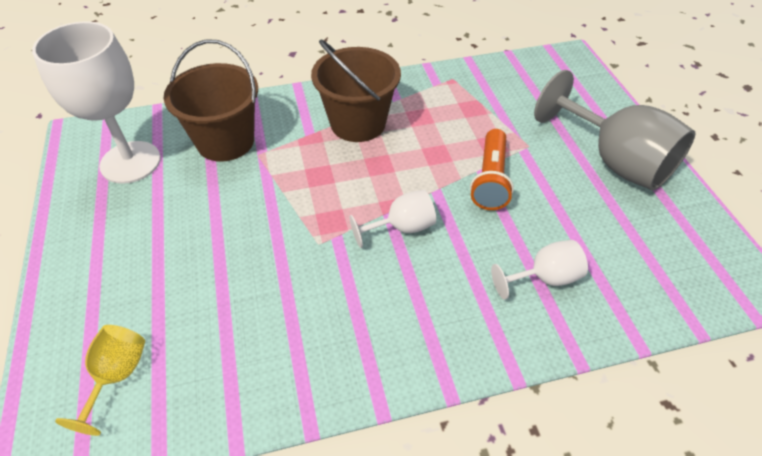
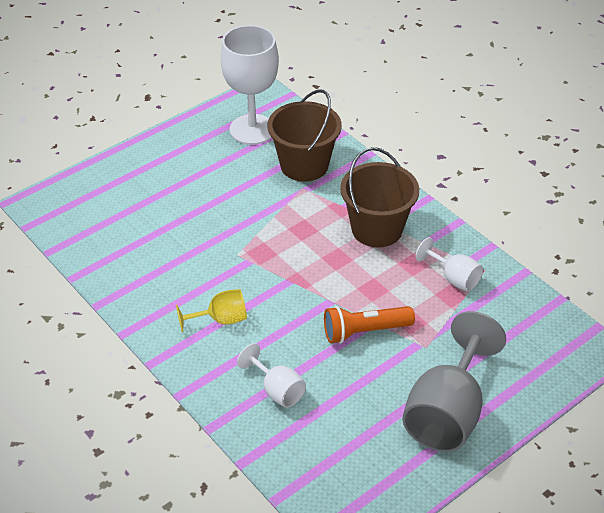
camera: 65 degrees right, 5 degrees down
yellow goblet [55,325,145,436] -> yellow goblet moved to [176,289,247,332]
white goblet [349,190,436,248] -> white goblet moved to [415,237,483,292]

